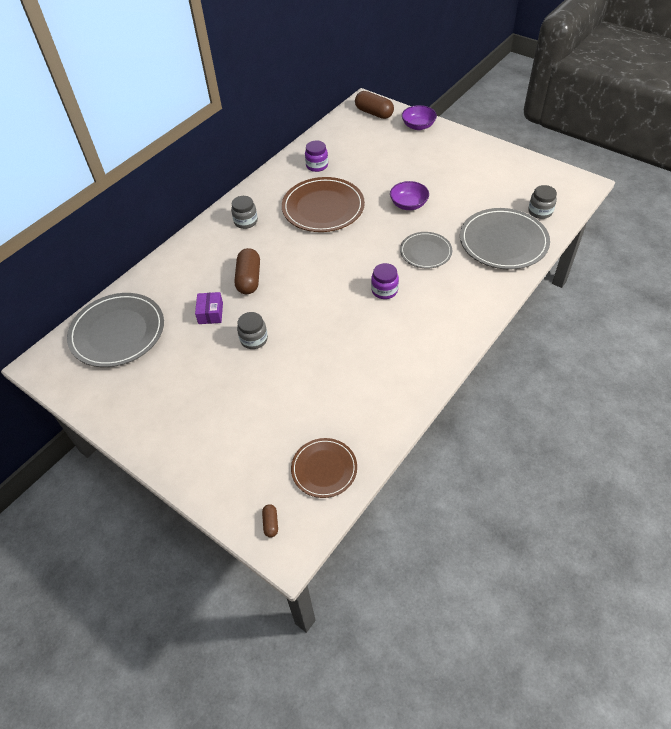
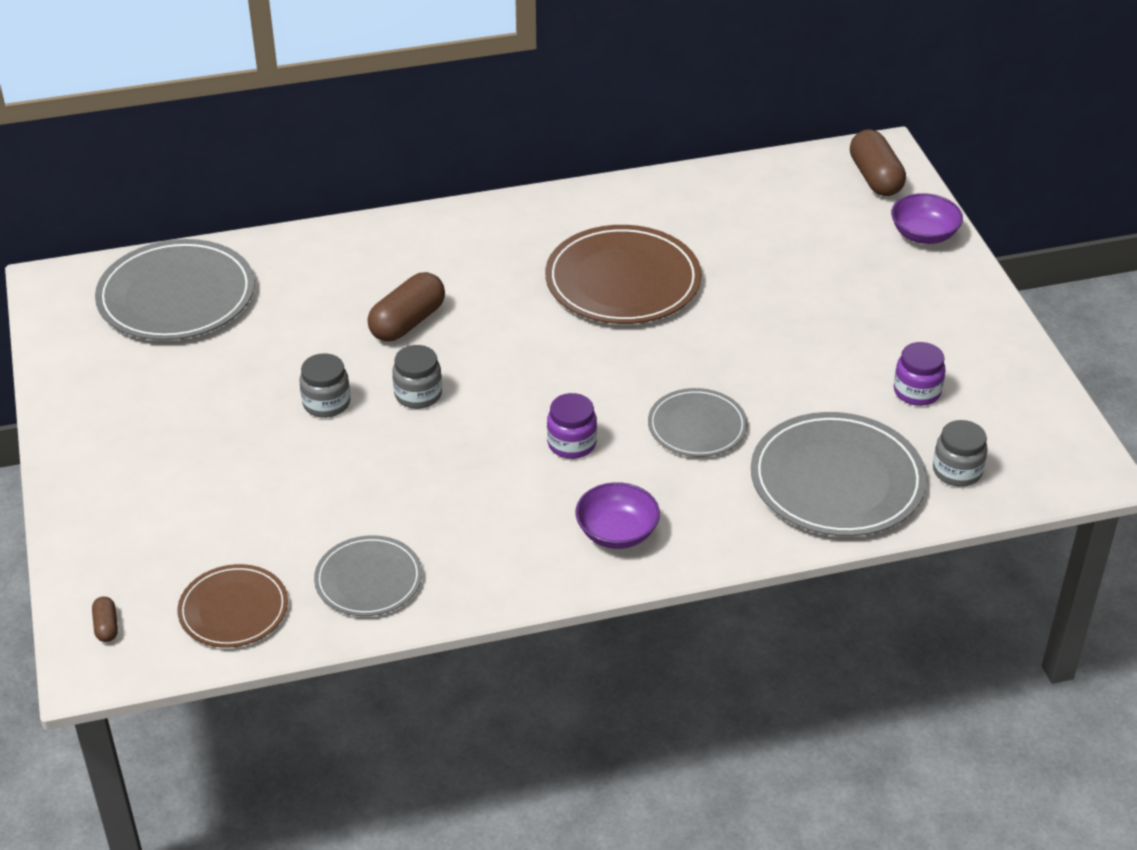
camera: 35 degrees right, 10 degrees down
purple box [195,292,223,324] -> none
grey jar [231,196,258,229] -> grey jar moved to [392,345,442,409]
brown capsule [262,504,278,538] -> brown capsule turned 45 degrees counterclockwise [92,597,118,642]
purple jar [305,141,328,172] -> purple jar moved to [894,342,946,406]
purple bowl [390,181,429,210] -> purple bowl moved to [576,482,660,549]
none -> grey plate [314,535,422,616]

